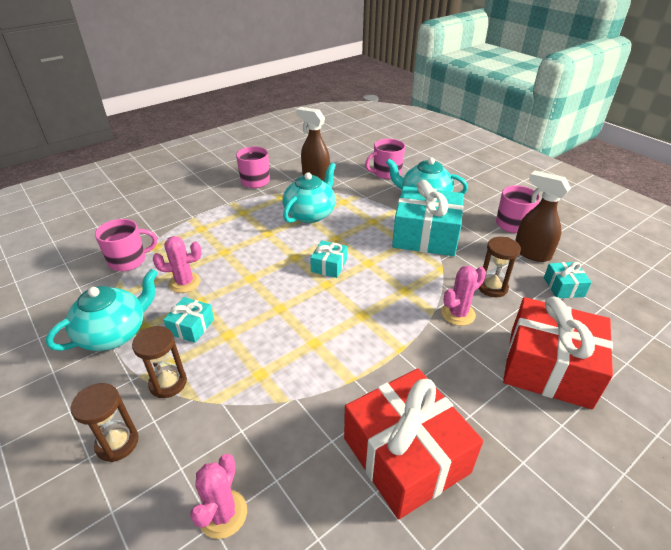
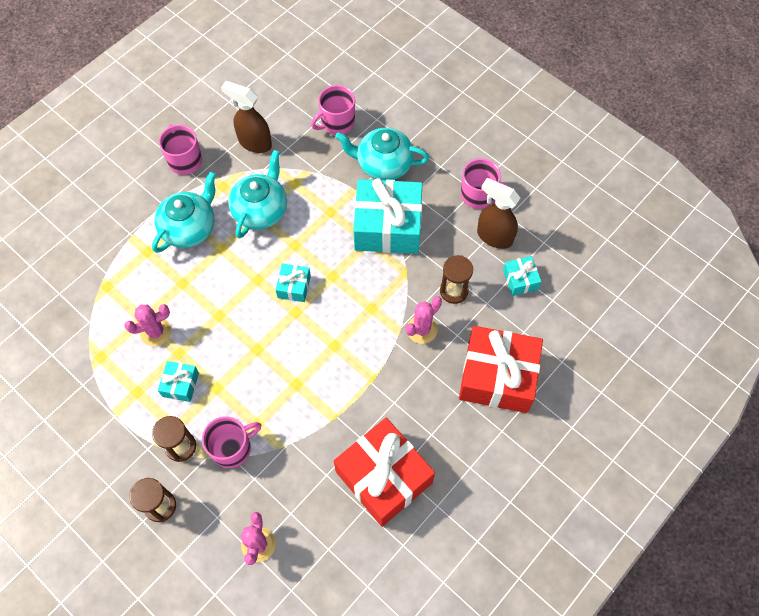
camera: 10 degrees left, 25 degrees up
turquoise teapot [46,269,158,351] -> turquoise teapot moved to [152,172,216,253]
pink mug [95,219,157,271] -> pink mug moved to [202,416,261,468]

